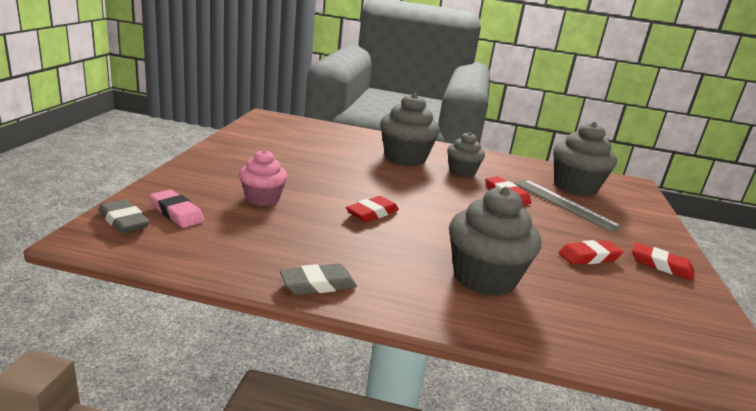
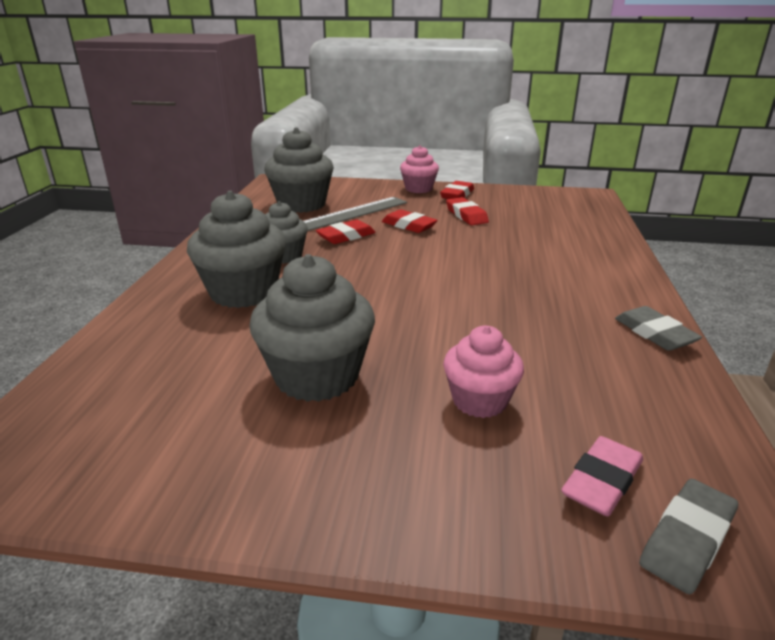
camera: 90 degrees left, 5 degrees up
red eraser [346,196,399,222] -> red eraser moved to [382,209,438,233]
grey cupcake [449,186,542,296] -> grey cupcake moved to [249,254,375,402]
none -> pink cupcake [400,145,439,193]

